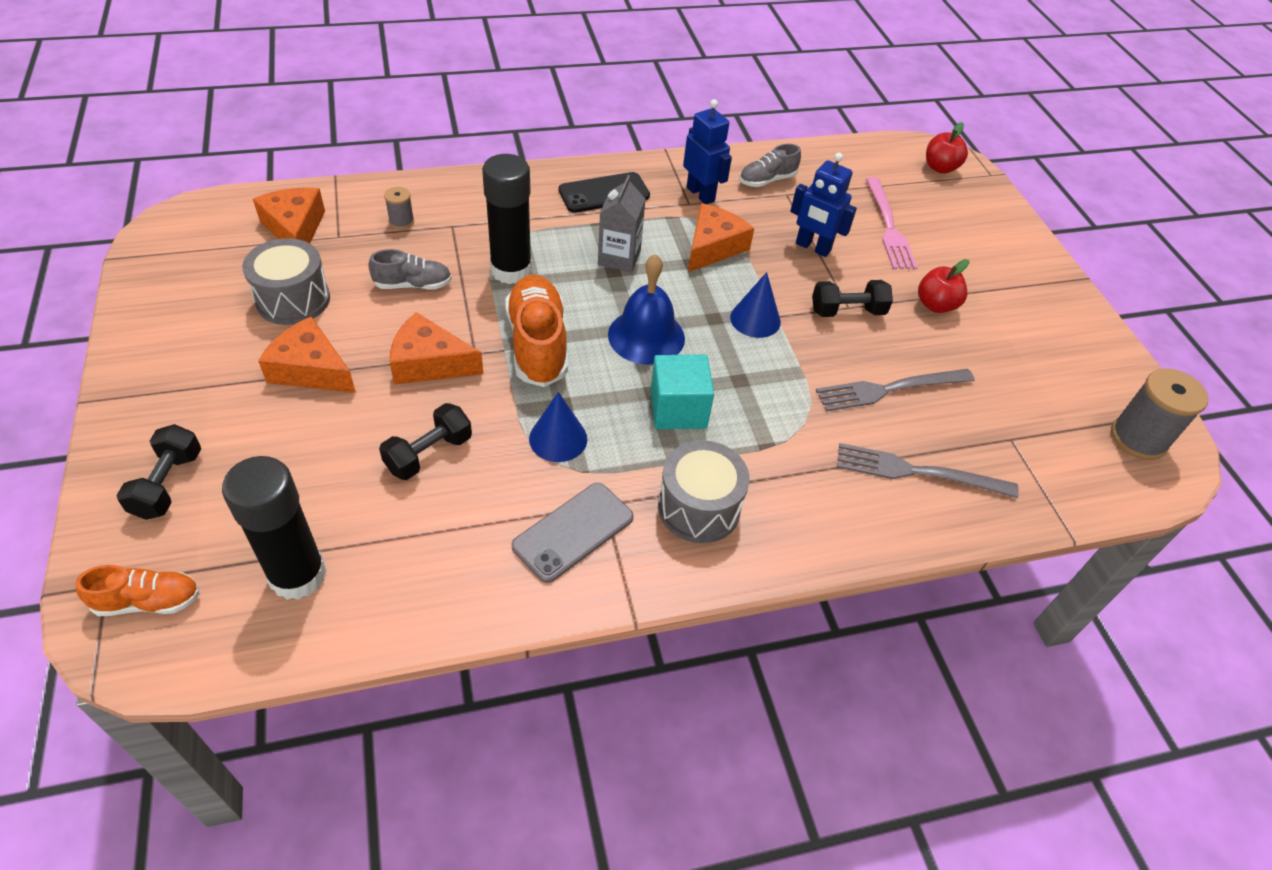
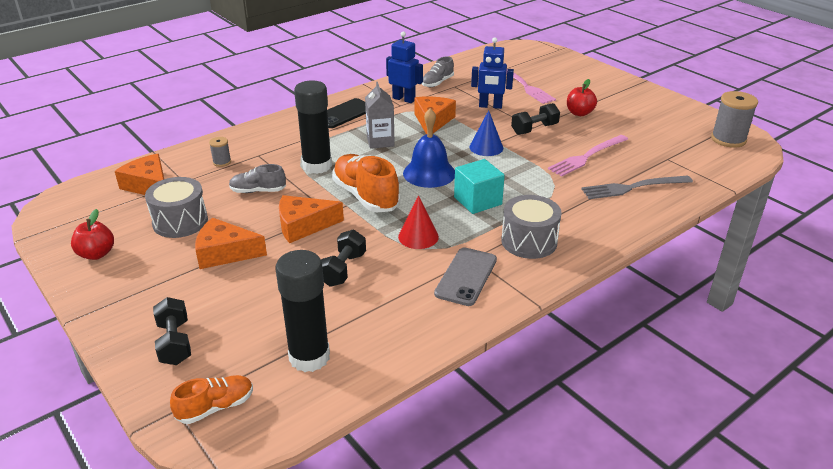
camera: 20 degrees left, 15 degrees down
grey shoe [368,249,452,289] -> grey shoe turned 150 degrees counterclockwise [229,164,286,193]
blue cone [529,392,587,462] -> red cone [398,195,439,249]
grey fork [816,369,975,411] -> pink fork [548,135,628,177]
red apple [926,122,968,174] -> red apple moved to [71,209,114,260]

